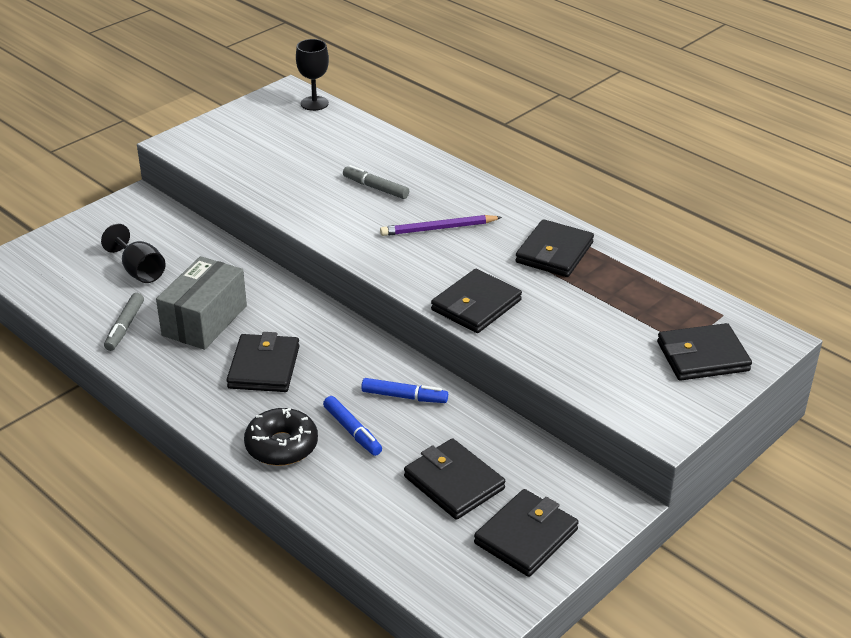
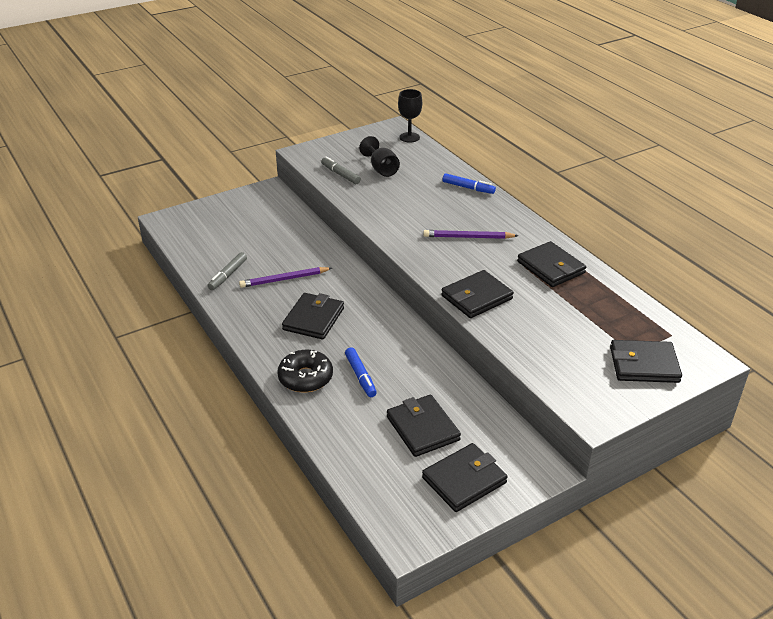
camera: 15 degrees right, 0 degrees up
black goblet [101,224,166,283] -> black goblet moved to [359,136,400,177]
grey box [156,256,247,350] -> purple pencil [239,267,332,288]
grey marker [343,165,409,199] -> grey marker moved to [321,157,361,184]
blue marker [361,378,448,403] -> blue marker moved to [442,173,496,194]
black wallet [515,219,594,277] -> black wallet turned 75 degrees counterclockwise [517,241,586,287]

